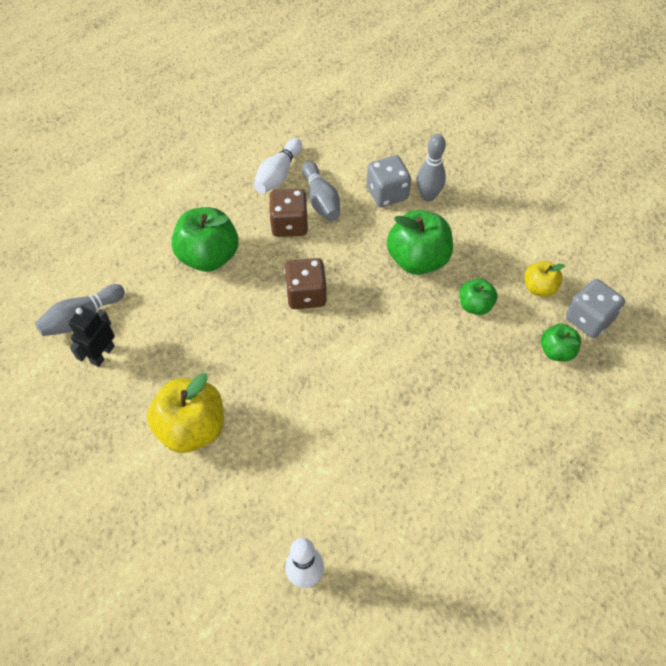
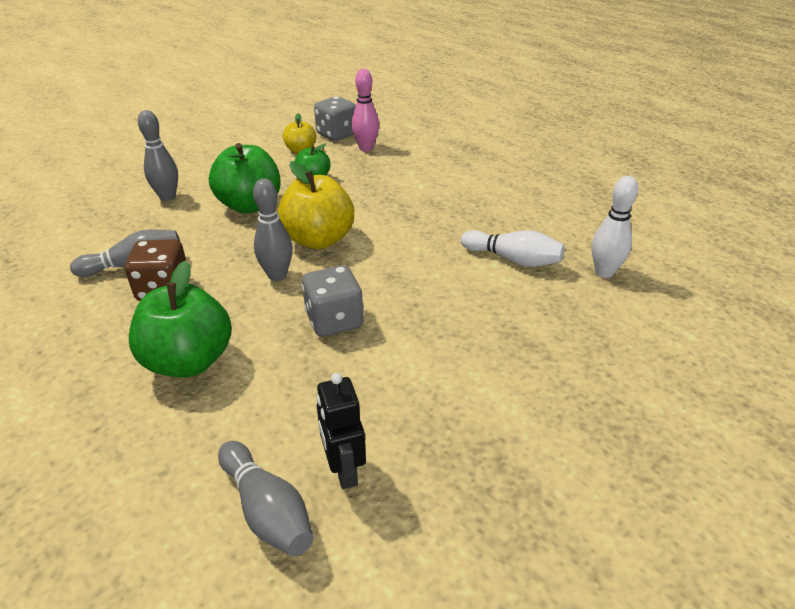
camera: 90 degrees left, 20 degrees down
black robot [68,306,115,367] -> black robot turned 45 degrees clockwise [317,373,366,489]
yellow apple [147,373,224,453] -> yellow apple moved to [277,161,354,249]
white bowling pin [254,138,302,194] -> white bowling pin moved to [461,230,565,267]
brown dice [284,258,327,309] -> grey bowling pin [253,179,293,281]
grey dice [367,155,411,207] -> grey dice moved to [302,265,364,337]
green apple [541,324,581,361] -> pink bowling pin [352,69,379,151]

